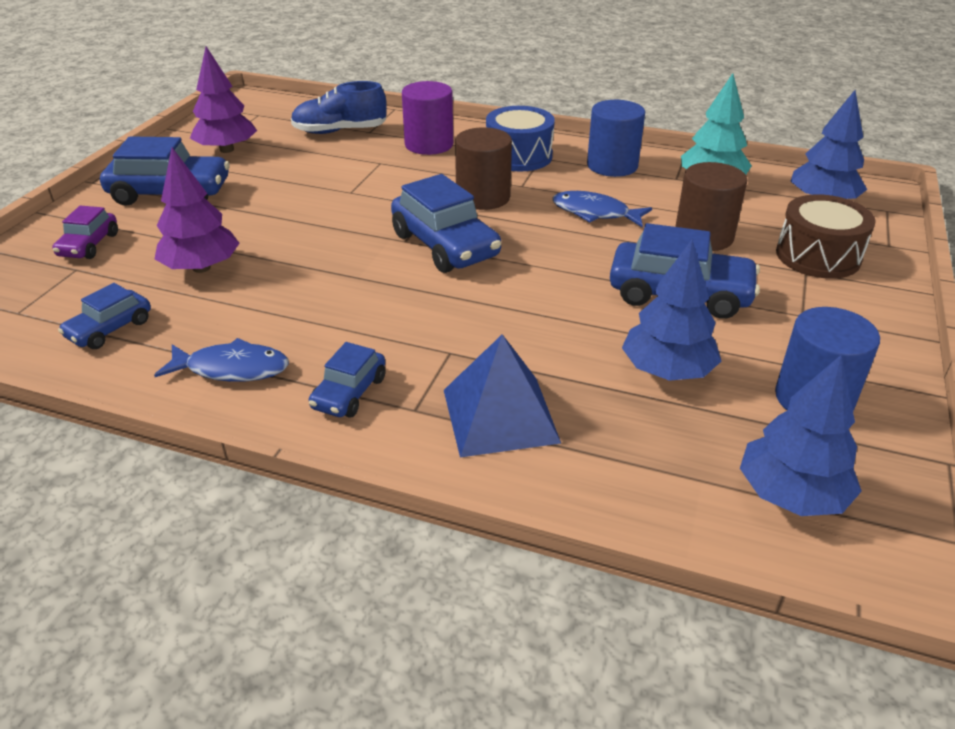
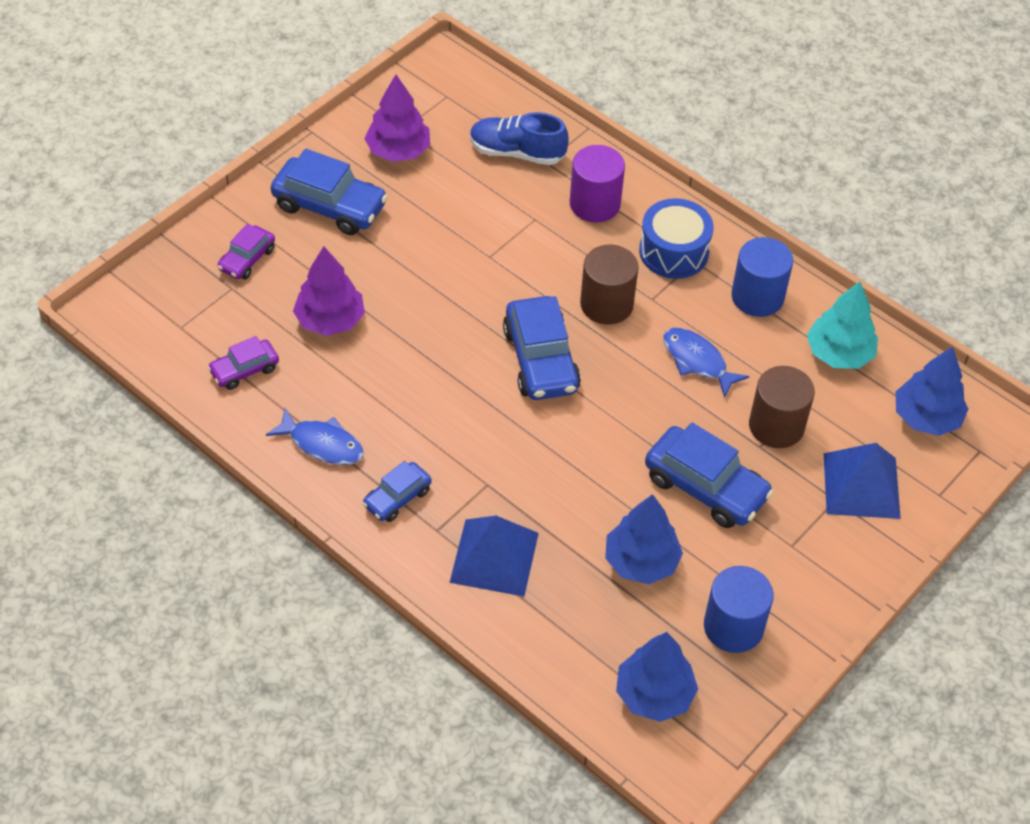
camera: 20 degrees right, 15 degrees up
blue car [58,283,151,349] -> purple car [207,336,279,390]
brown drum [776,194,876,279] -> blue pyramid [824,443,901,519]

